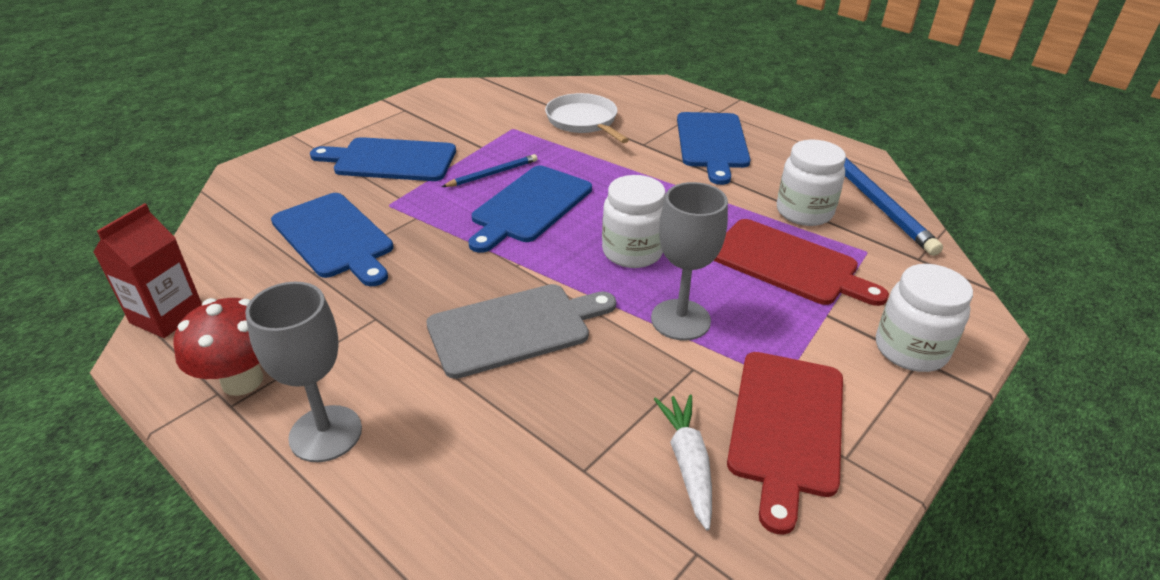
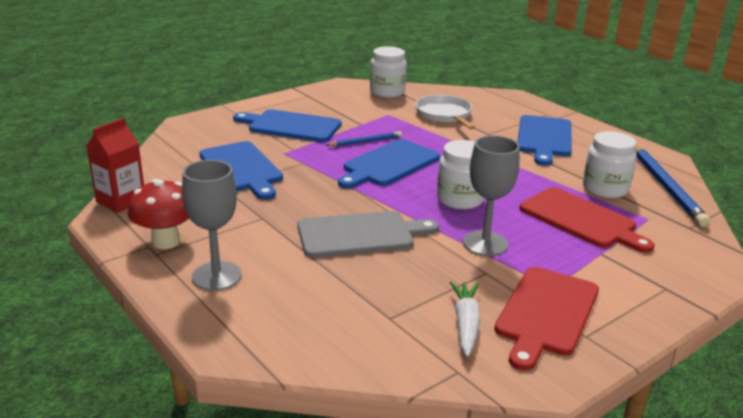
camera: 10 degrees right, 10 degrees down
white jar [876,264,973,372] -> white jar moved to [370,46,407,98]

